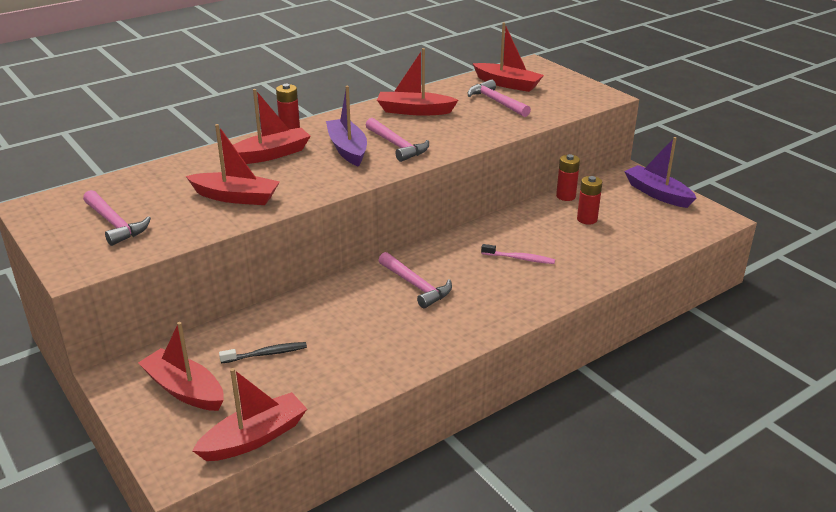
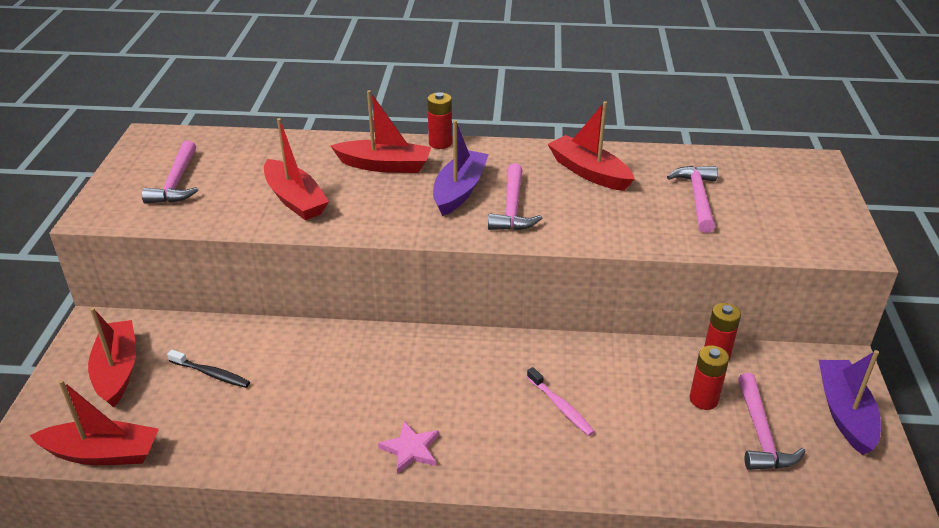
camera: 40 degrees right, 5 degrees up
pink hammer [378,252,452,309] -> pink hammer moved to [738,373,806,470]
red boat [472,22,544,92] -> none
none -> pink star [378,421,439,474]

